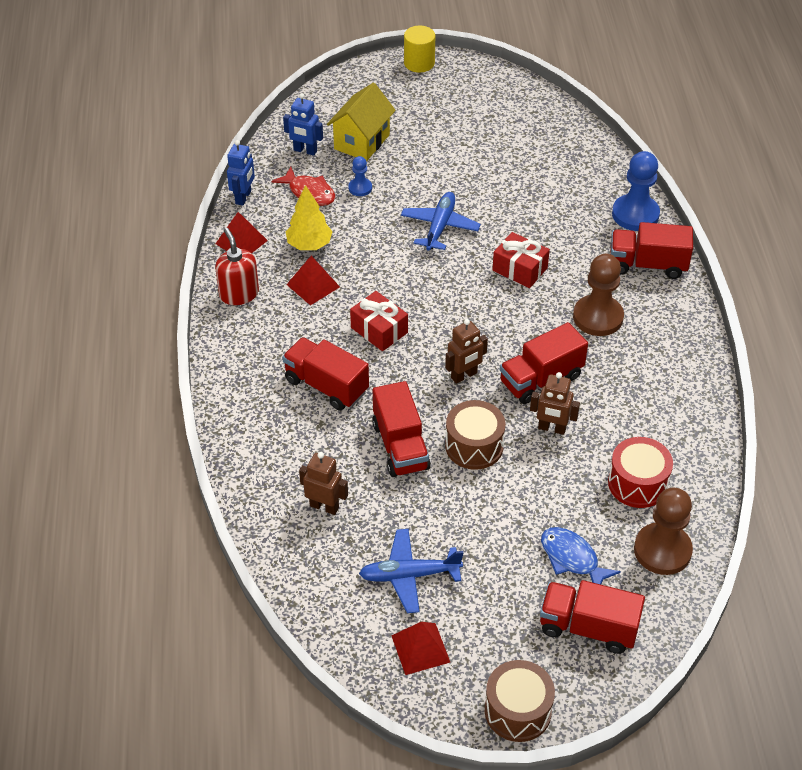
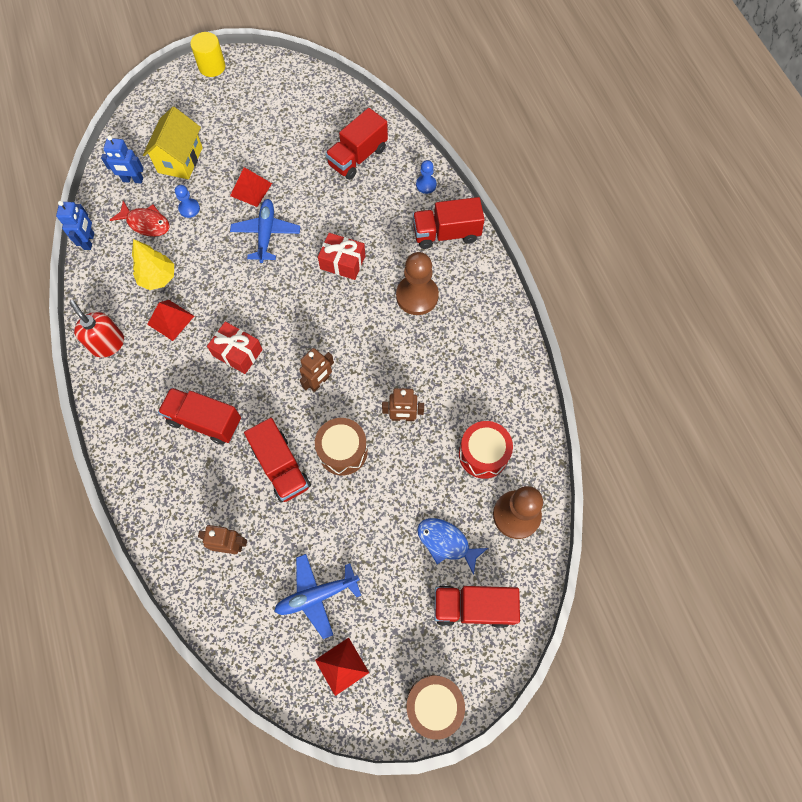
camera: 15 degrees left, 20 degrees up
red pyramid [215,212,268,253] -> red pyramid moved to [230,167,272,207]
red truck [500,322,588,404] -> red truck moved to [325,108,388,180]
blue pawn [612,151,660,231] -> blue pawn [416,160,437,194], size x0.51

